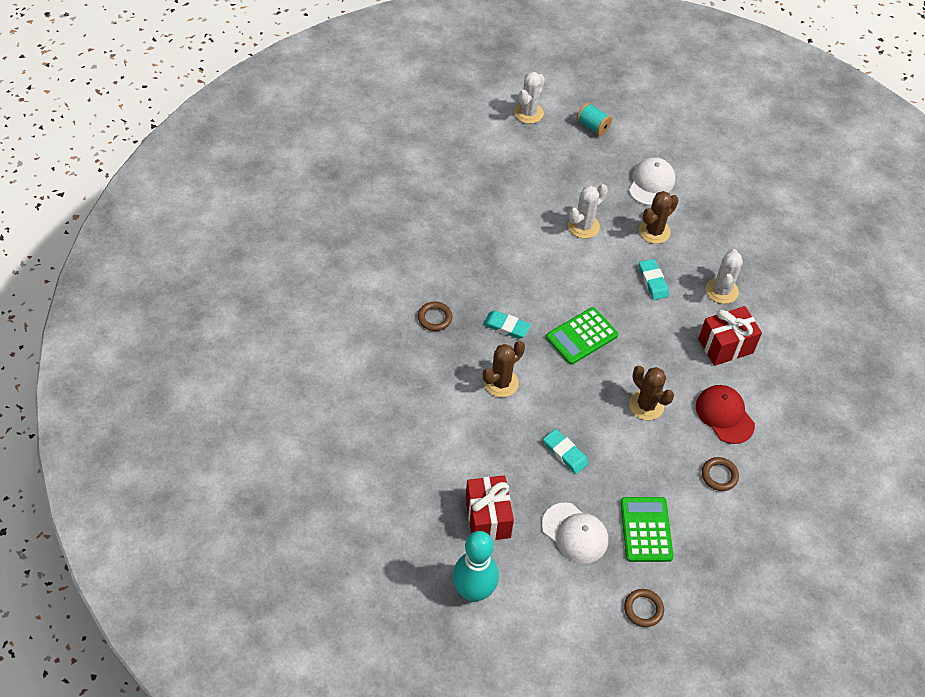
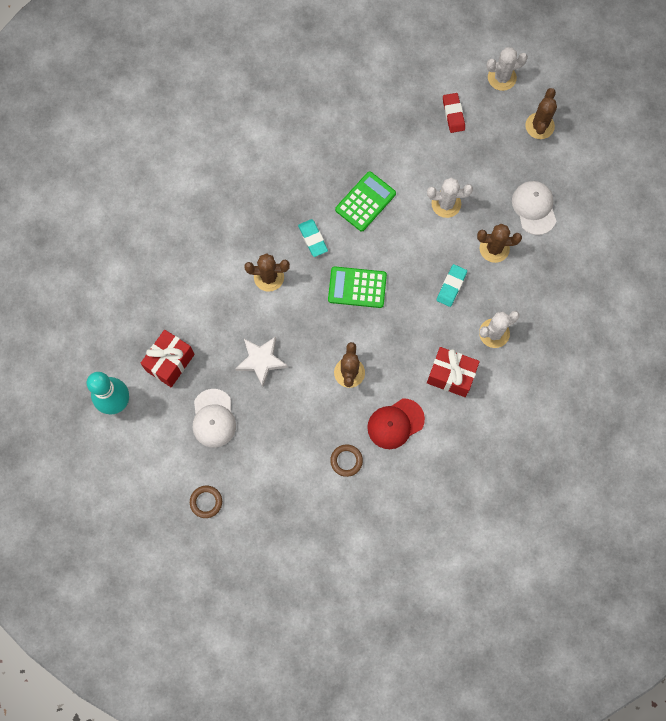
camera: 45 degrees right, 20 degrees up
brown ring [418,302,452,331] -> none
turquoise eraser [543,429,589,474] -> white star [235,336,288,387]
turquoise spool [576,103,612,136] -> brown cactus [525,88,557,139]
green calculator [620,497,674,562] -> green calculator moved to [335,171,396,232]
white cap [629,157,675,206] -> white cap turned 75 degrees counterclockwise [512,181,556,235]
red cap [696,385,755,444] -> red cap turned 135 degrees counterclockwise [367,398,425,449]
none -> red eraser [443,93,465,133]

